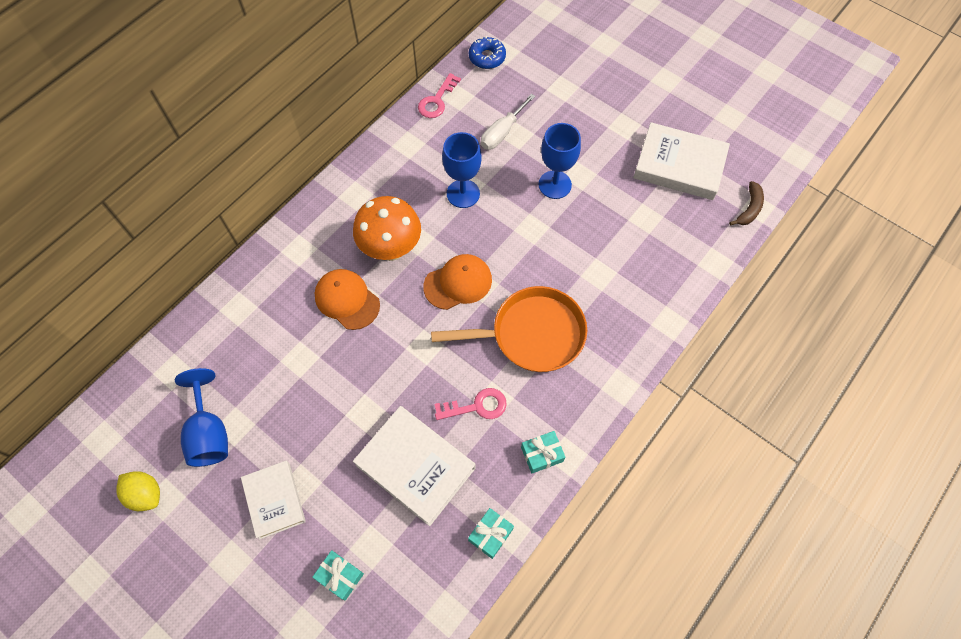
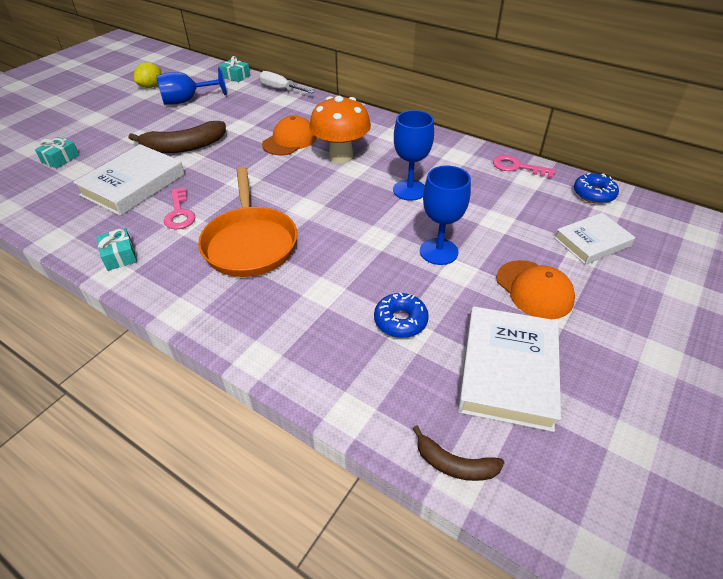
camera: 85 degrees right, 20 degrees down
white book [241,461,306,540] -> white book moved to [554,213,635,265]
orange cap [423,254,492,310] -> orange cap moved to [496,260,575,319]
turquoise gift [468,508,514,559] -> turquoise gift moved to [219,56,250,82]
white screwdriver [481,94,536,150] -> white screwdriver moved to [259,71,315,93]
none -> brown banana [129,121,226,153]
none -> blue donut [374,292,429,338]

